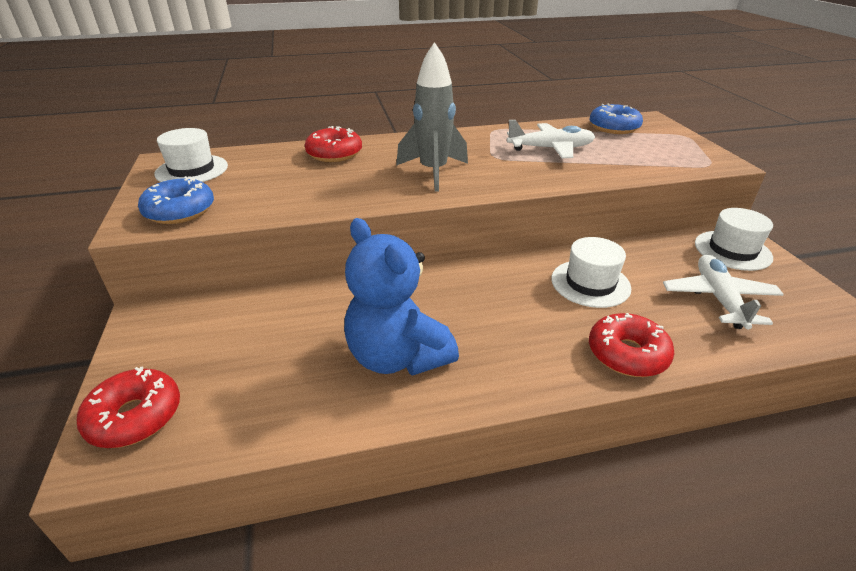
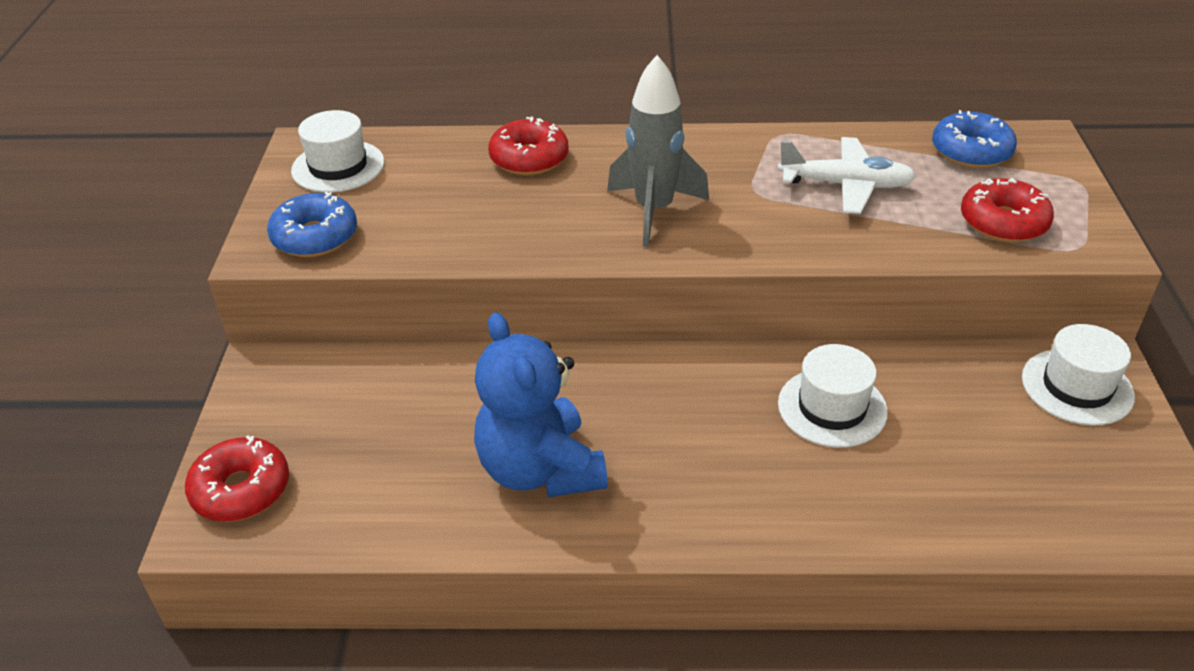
camera: 15 degrees right, 5 degrees up
red donut [589,313,675,377] -> red donut moved to [961,178,1054,242]
white plane [663,255,784,329] -> none

